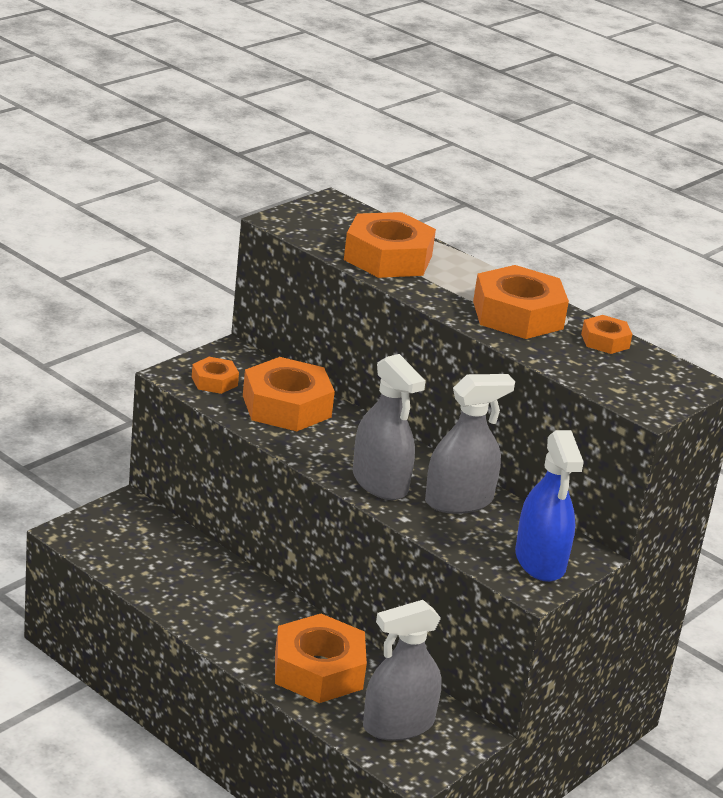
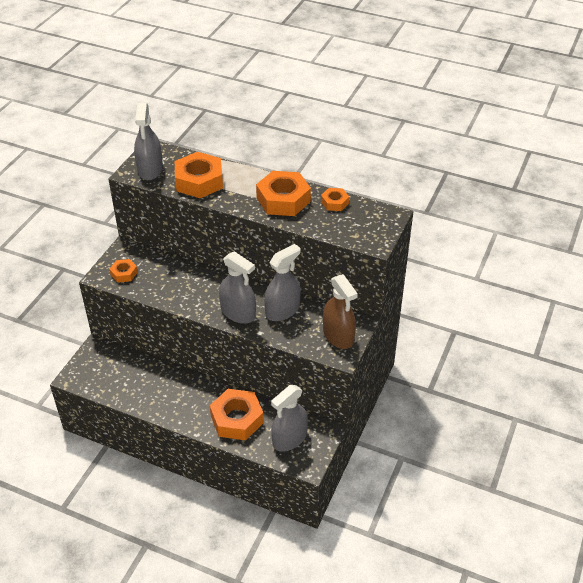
camera: 15 degrees left, 15 degrees up
orange nut [243,357,335,431] -> none
blue spray bottle [515,430,584,582] -> brown spray bottle [323,274,358,349]
none -> grey spray bottle [134,103,163,180]

